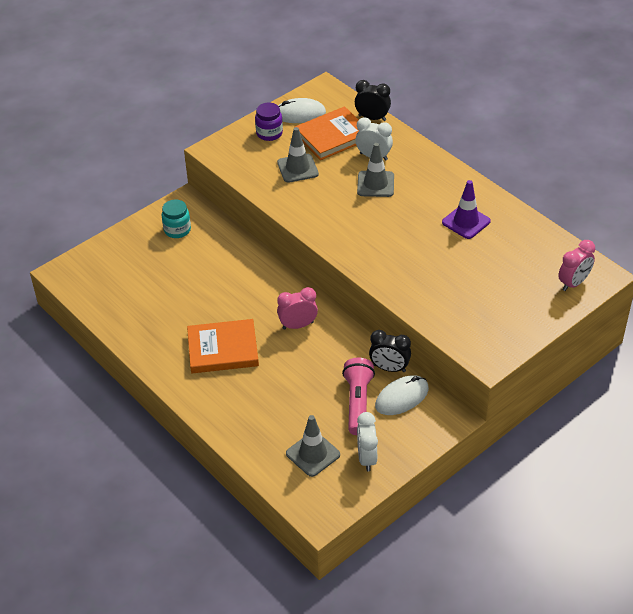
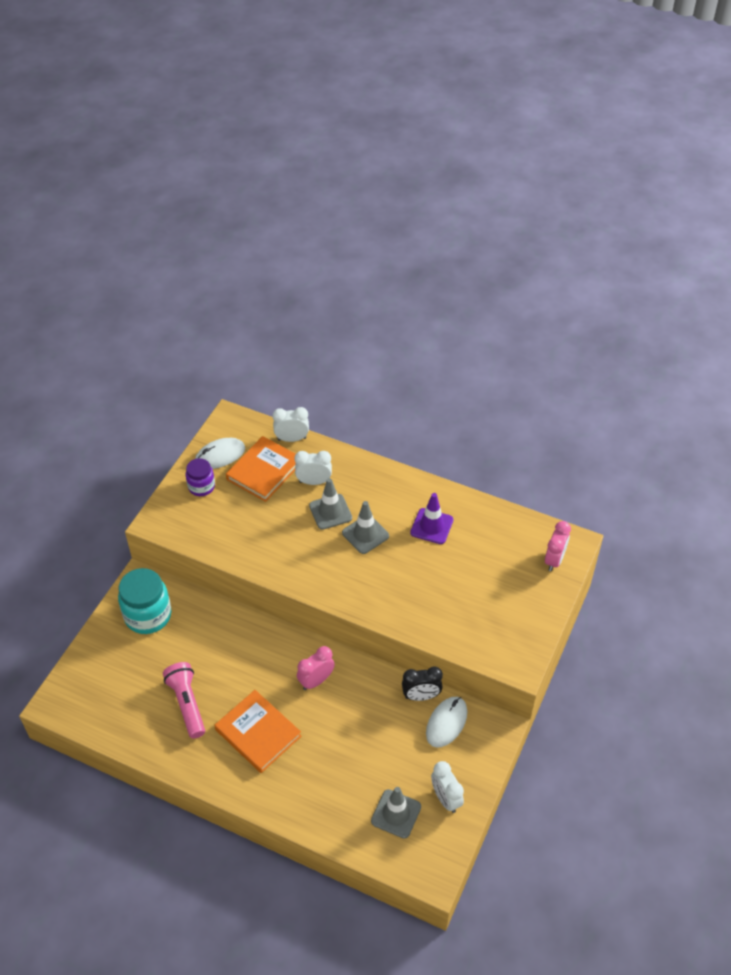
camera: 25 degrees left, 5 degrees up
turquoise jar [162,199,191,238] -> turquoise jar [118,568,171,634], size x1.69
orange book [187,319,259,373] -> orange book turned 75 degrees clockwise [215,690,301,773]
grey traffic cone [277,127,319,182] -> grey traffic cone moved to [342,501,389,554]
pink flashlight [342,358,375,435] -> pink flashlight moved to [163,662,205,739]
black clock [355,80,391,121] -> white clock [272,407,309,442]

